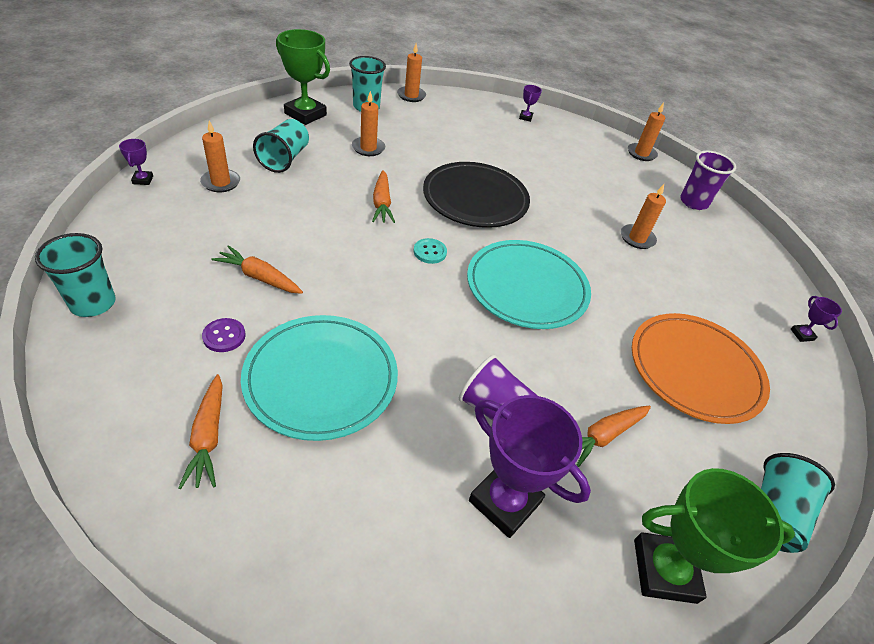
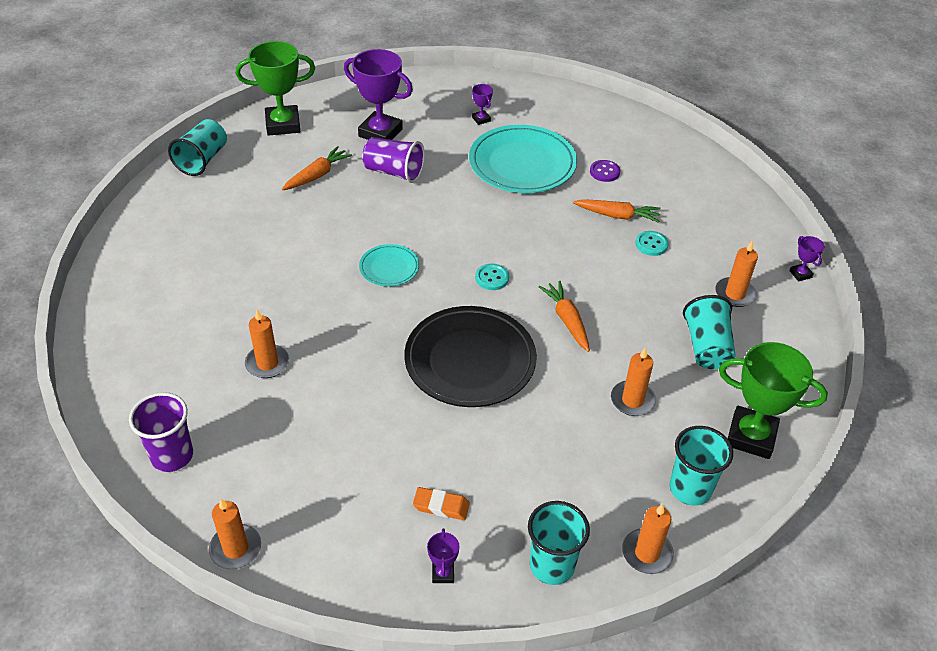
camera: 170 degrees right, 0 degrees up
turquoise cup [35,233,116,317] -> turquoise cup moved to [528,501,590,585]
orange carrot [178,374,223,489] -> none
turquoise plate [467,240,591,329] -> turquoise plate [359,244,419,287], size x0.50
orange plate [632,313,770,424] -> none
purple trophy [791,296,842,342] -> purple trophy moved to [472,84,493,125]
none -> orange eraser [413,487,470,520]
none -> turquoise button [635,231,669,256]

